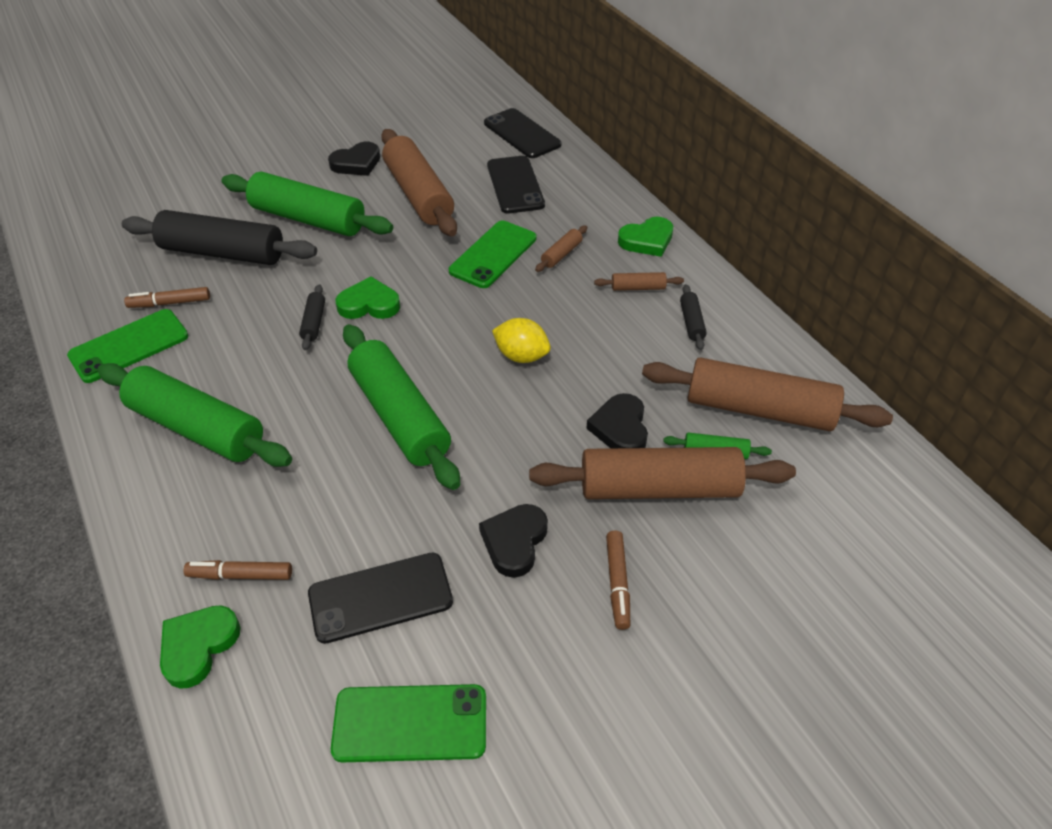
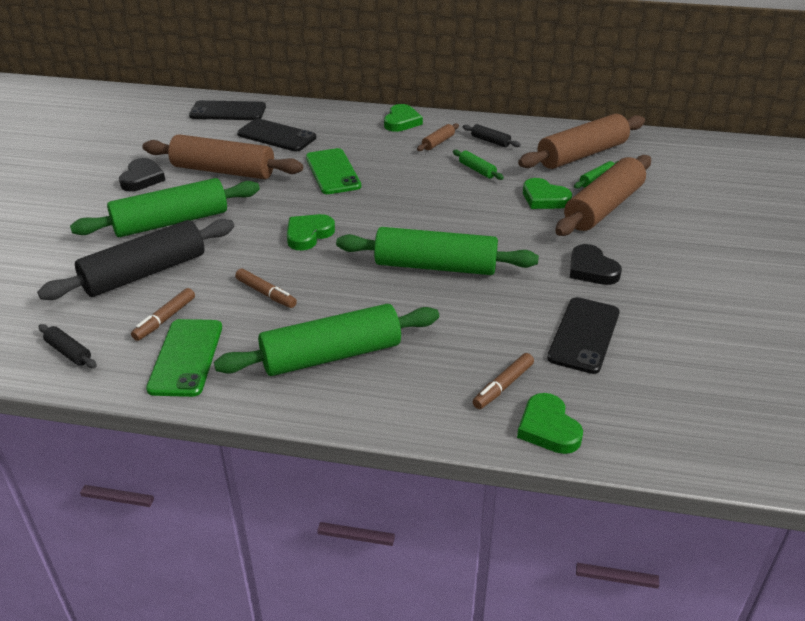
camera: 50 degrees left, 10 degrees down
black rolling pin [299,284,325,350] -> black rolling pin moved to [38,324,97,368]
green phone [331,684,486,762] -> none
yellow lemon [492,318,551,363] -> none
brown rolling pin [535,225,587,272] -> none
black heart [586,393,648,448] -> green heart [523,178,572,209]
brown marker [606,530,630,630] -> brown marker moved to [235,269,297,308]
none -> green rolling pin [453,150,504,180]

